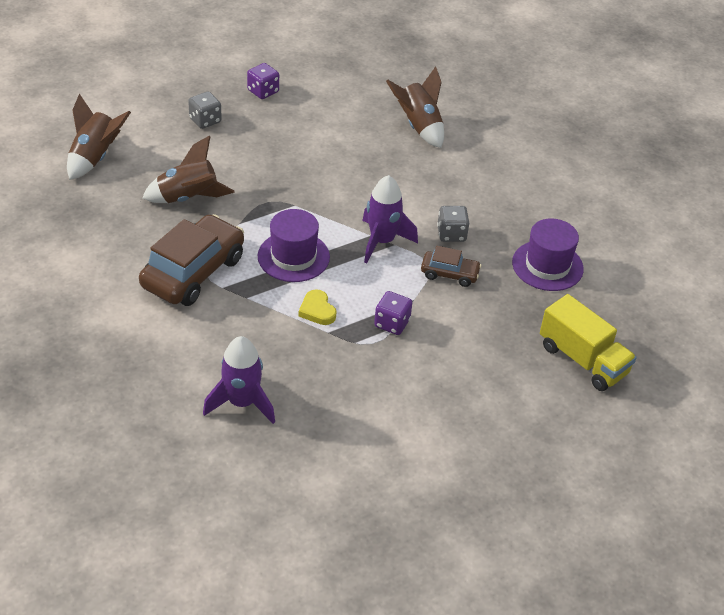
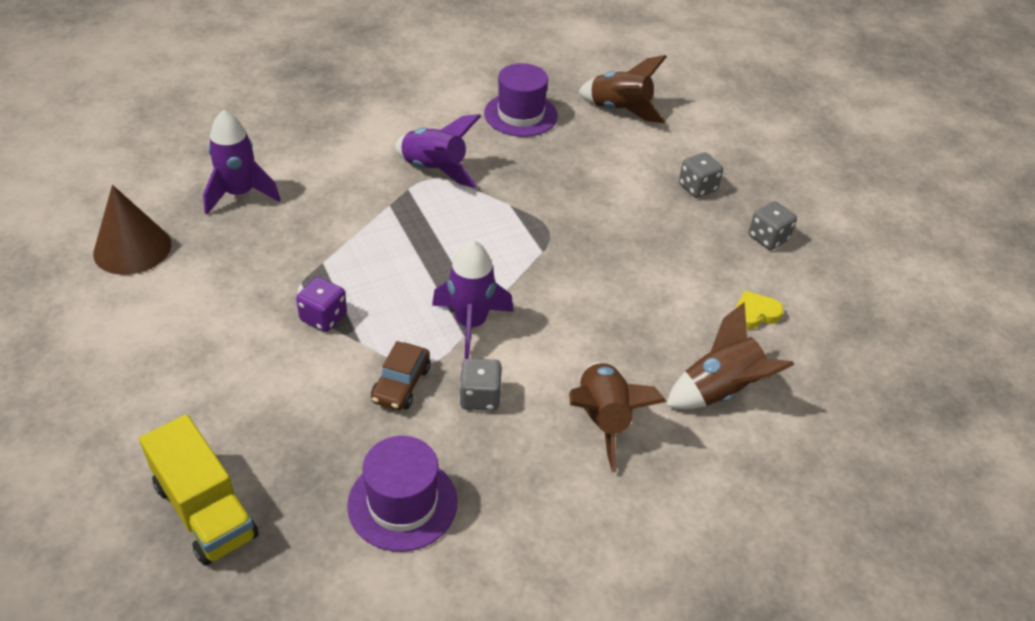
camera: 95 degrees right, 0 degrees up
brown car [139,214,244,306] -> purple rocket [395,114,481,188]
brown rocket [142,135,235,203] -> brown rocket moved to [569,362,667,472]
purple dice [247,63,279,99] -> grey dice [749,201,797,250]
purple hat [258,209,330,282] -> purple hat moved to [484,63,558,137]
yellow heart [299,289,336,325] -> yellow heart moved to [735,291,783,329]
yellow truck [540,294,637,391] -> yellow truck turned 90 degrees counterclockwise [139,414,259,566]
none -> brown cone [93,185,171,275]

